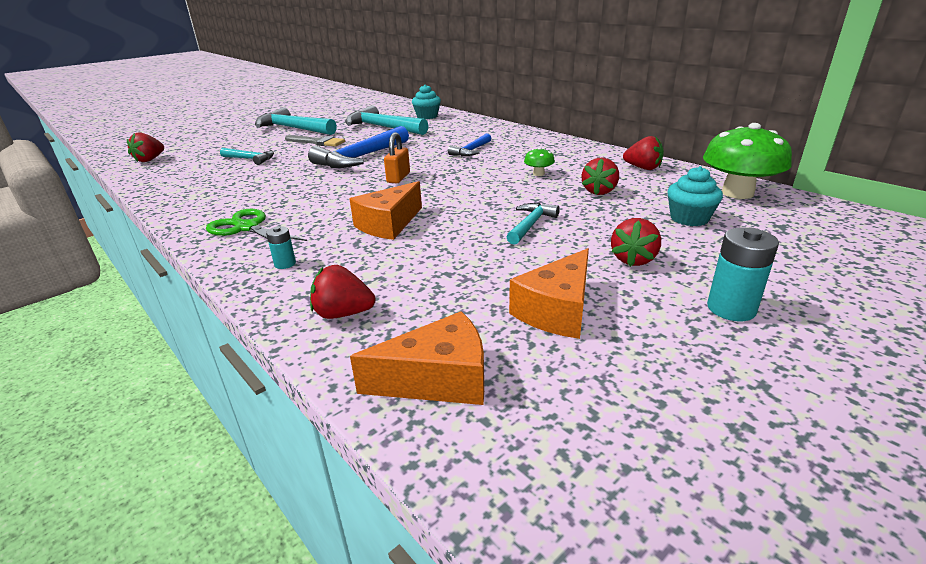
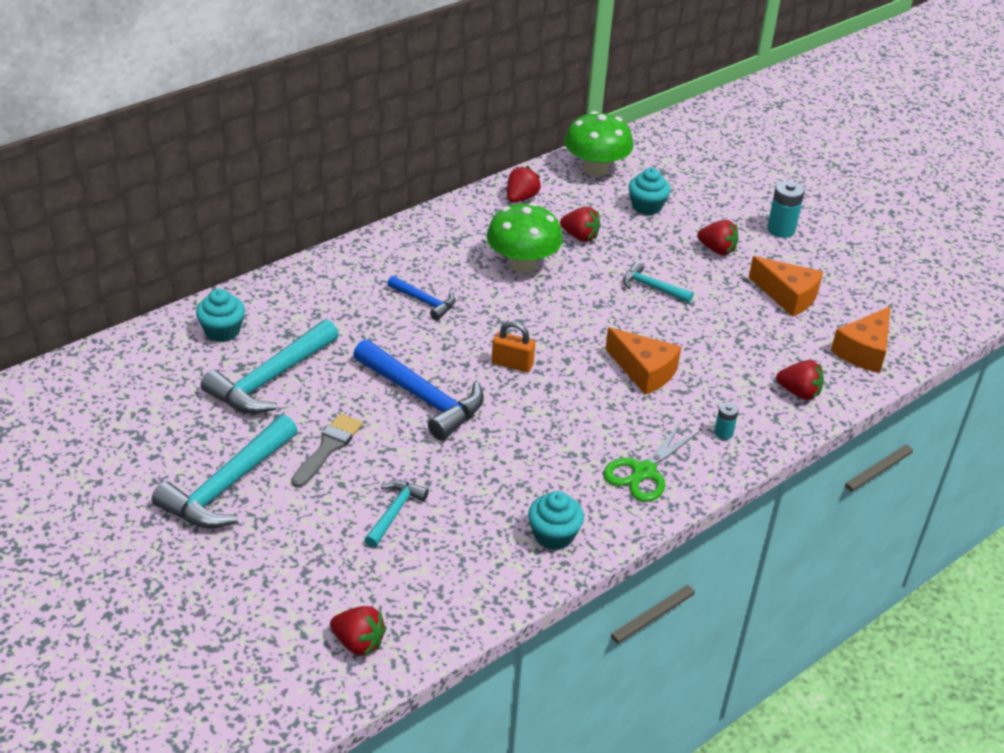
camera: 90 degrees left, 10 degrees up
red strawberry [310,265,376,319] -> red strawberry turned 75 degrees counterclockwise [776,360,824,400]
orange cheese [350,311,484,405] -> orange cheese turned 135 degrees counterclockwise [831,306,891,373]
green mushroom [524,147,555,176] -> green mushroom [487,202,563,273], size x2.27
none -> turquoise cupcake [528,491,584,550]

